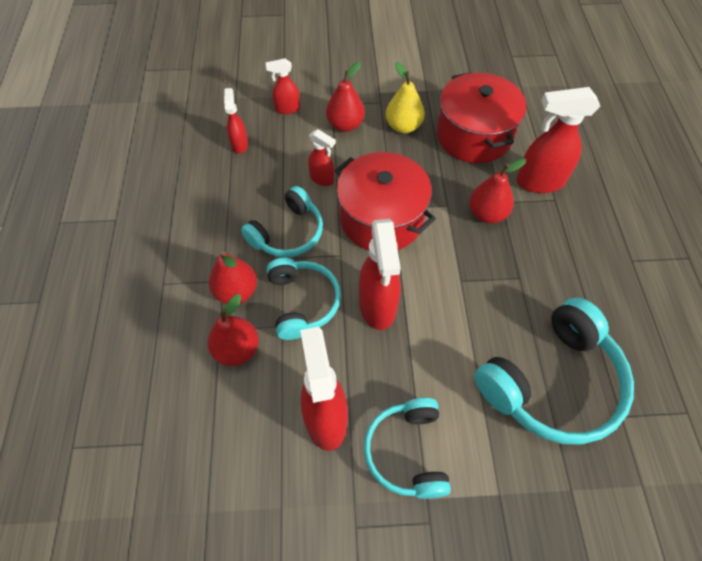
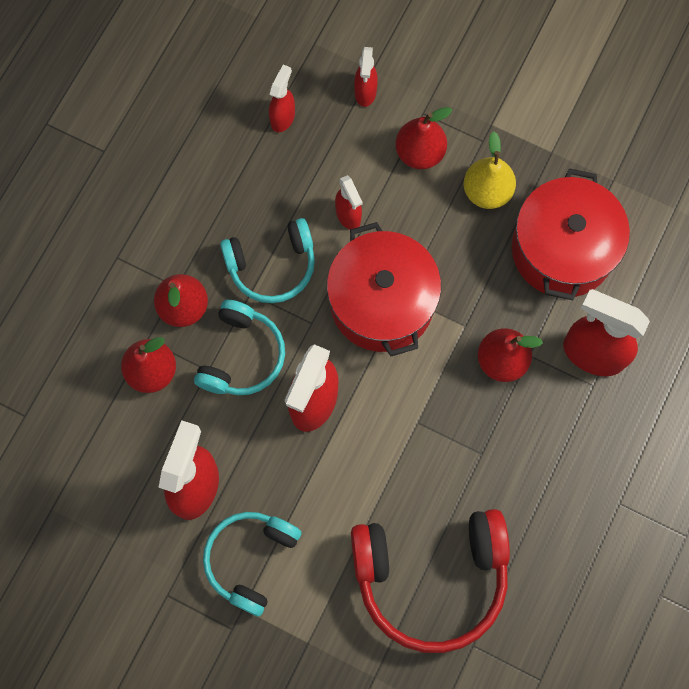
camera: 30 degrees right, 15 degrees up
red spray bottle [265,58,300,114] -> red spray bottle turned 105 degrees counterclockwise [354,47,378,107]
turquoise headphones [474,298,634,445] -> red headphones [351,509,510,653]

